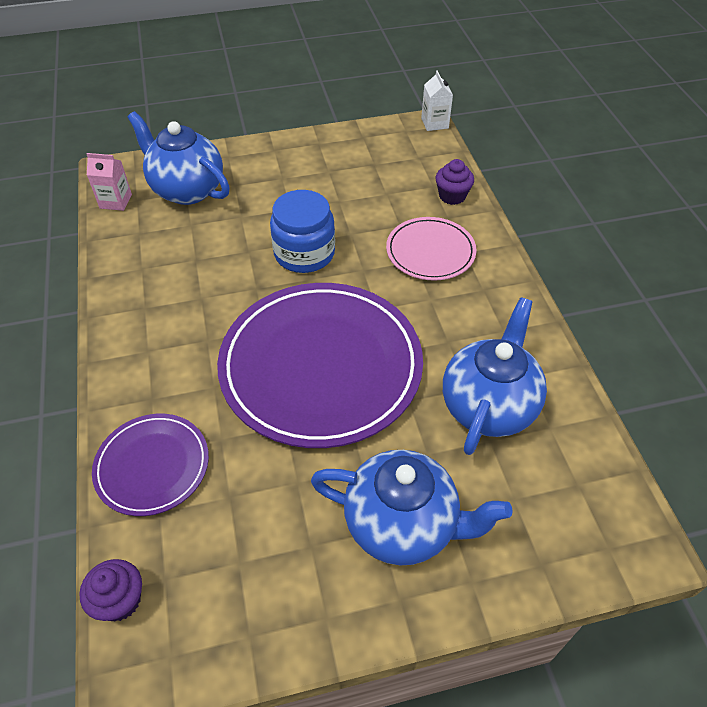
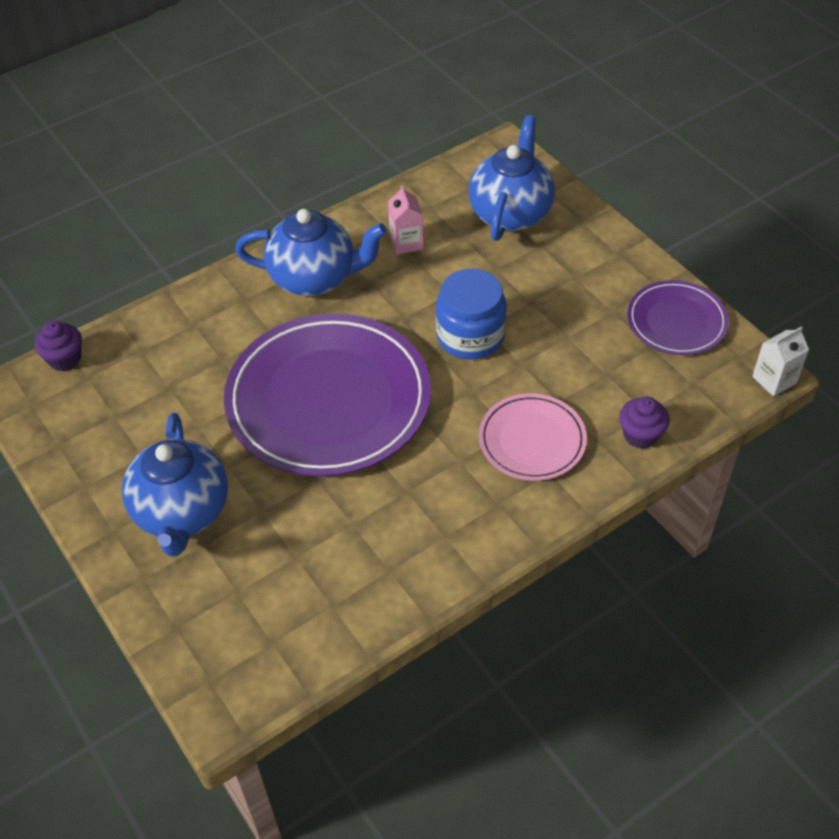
camera: 70 degrees right, 0 degrees up
pink carton [86,153,132,211] -> pink carton moved to [388,185,424,255]
purple plate [92,414,209,516] -> purple plate moved to [628,280,729,355]
blue teapot [443,297,547,455] -> blue teapot moved to [235,209,387,296]

